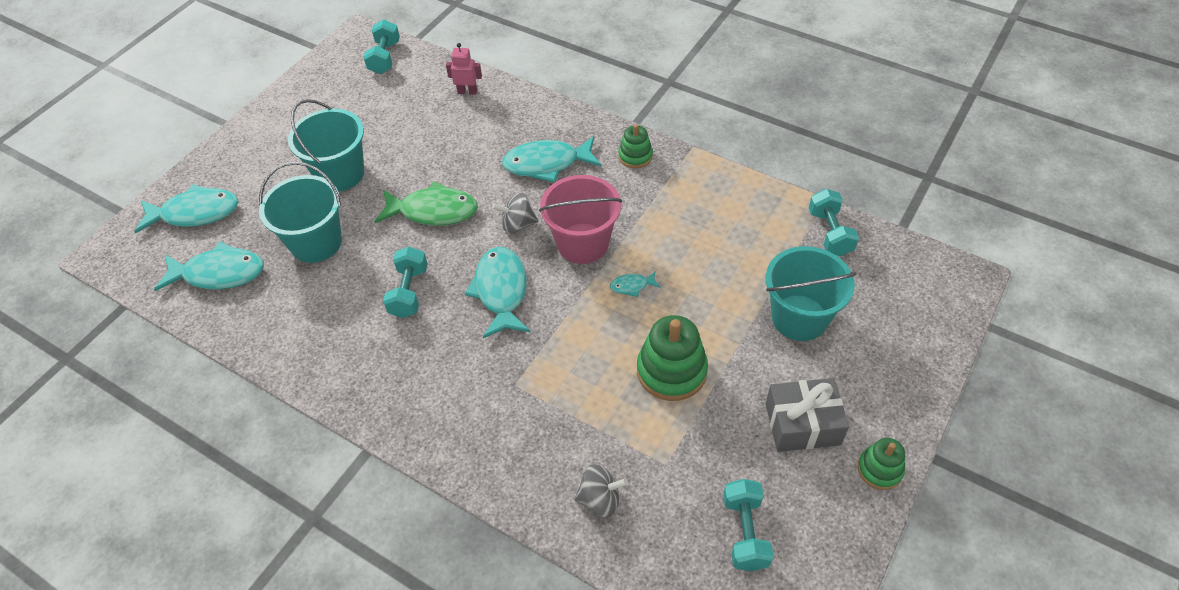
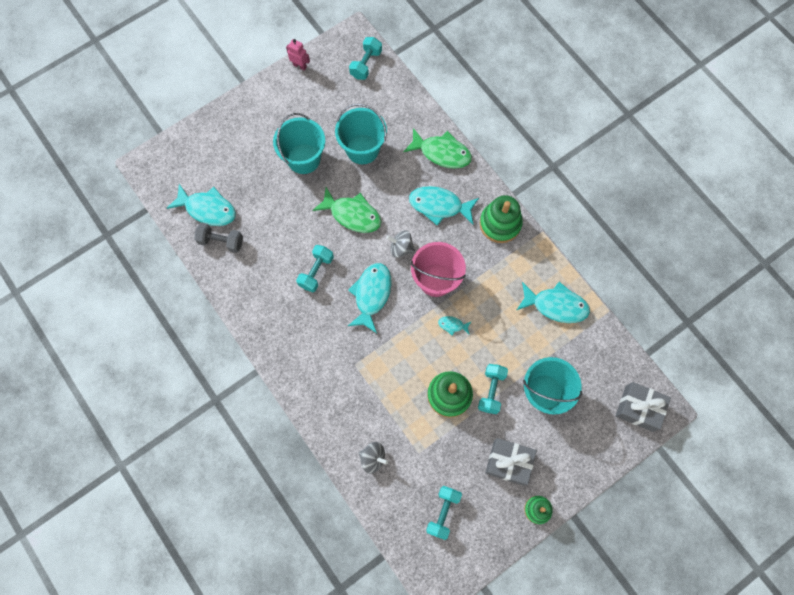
camera: 20 degrees right, 20 degrees up
turquoise fish [134,184,238,234] -> turquoise fish moved to [517,282,590,323]
turquoise bucket [259,161,342,263] -> turquoise bucket moved to [335,104,387,164]
pink robot [446,43,482,95] -> pink robot moved to [286,39,310,71]
green stacking toy [618,124,653,169] -> green stacking toy [479,195,523,243], size x1.71
turquoise dumbbell [809,189,859,256] -> turquoise dumbbell moved to [478,364,508,414]
none -> grey dumbbell [194,222,243,253]
none -> green fish [403,128,472,169]
none -> grey gift [616,382,671,432]

